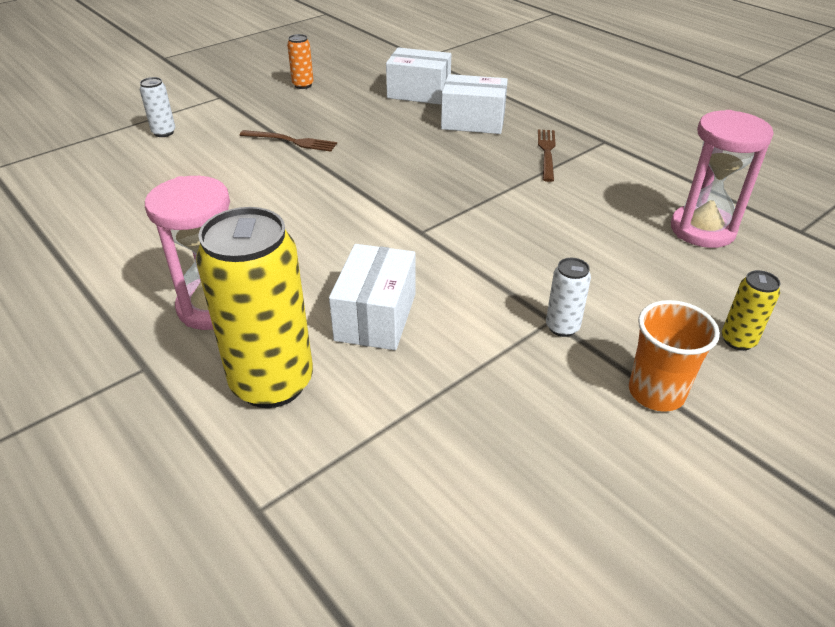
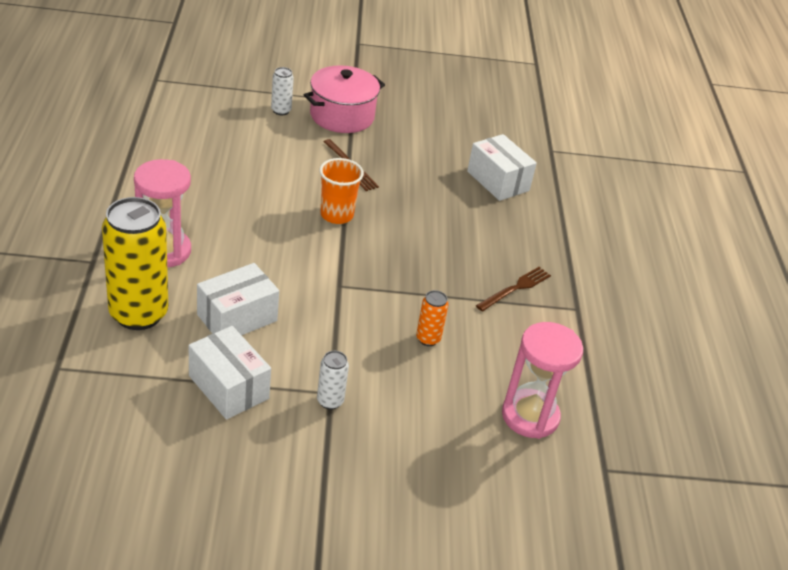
camera: 35 degrees right, 0 degrees up
orange can [287,34,314,89] -> orange can moved to [416,290,449,346]
white box [441,74,508,134] -> white box moved to [189,326,271,420]
orange cup [629,300,720,412] -> orange cup moved to [319,158,364,224]
yellow can [722,270,781,351] -> none
none -> pink pot [304,66,385,133]

